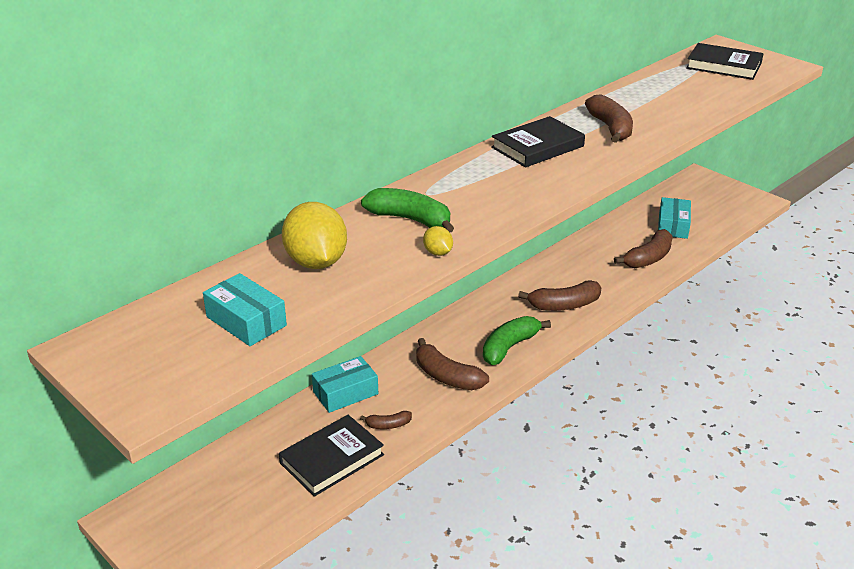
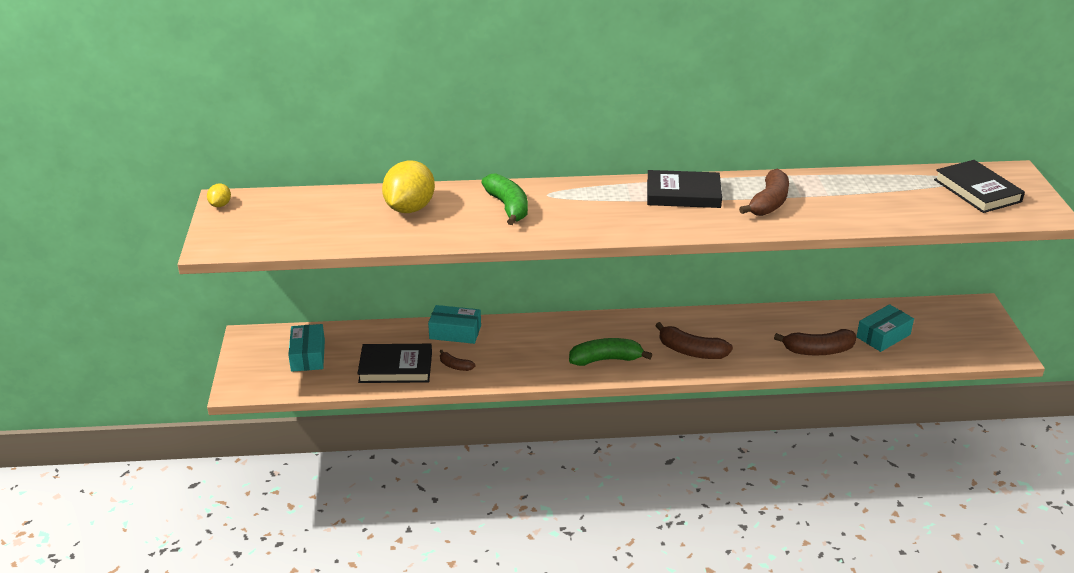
camera: 40 degrees right, 0 degrees up
turquoise box [203,273,287,346] -> turquoise box moved to [288,324,325,372]
brown banana [416,338,489,390] -> none
yellow lemon [423,226,453,256] -> yellow lemon moved to [207,183,231,207]

